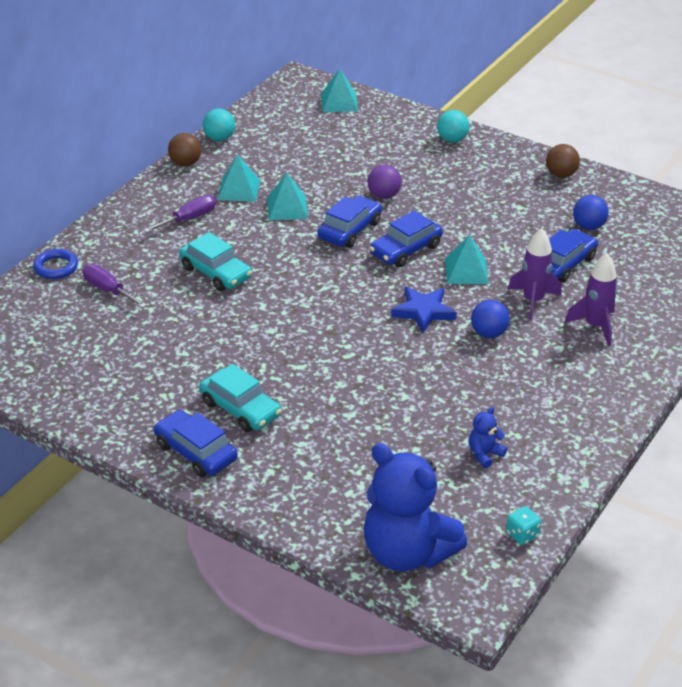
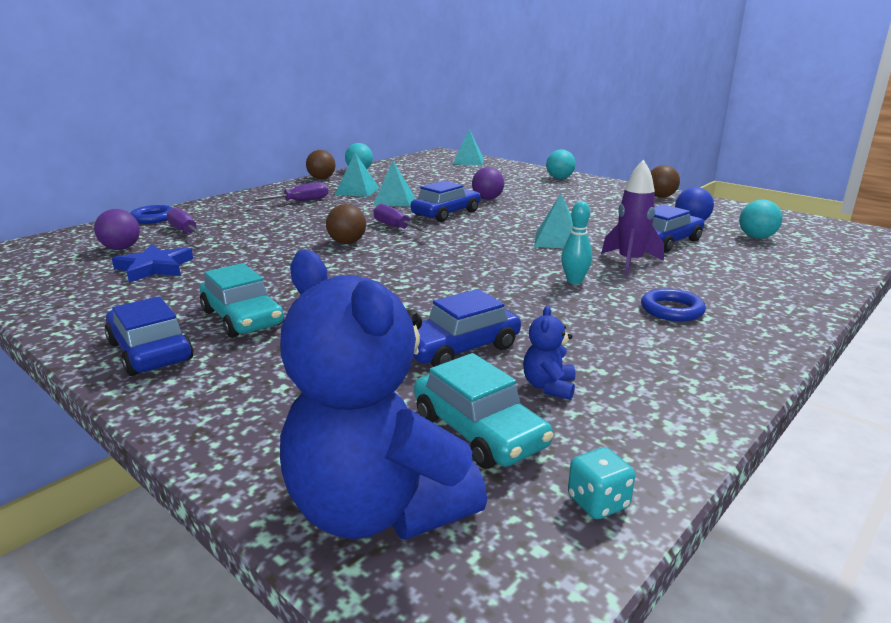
camera: 10 degrees right, 15 degrees down
turquoise car [179,232,252,291] -> turquoise car moved to [414,353,553,469]
blue car [370,210,443,267] -> blue car moved to [413,289,521,367]
blue star [391,286,457,333] -> blue star moved to [112,244,193,283]
blue teddy bear [469,407,507,468] -> blue teddy bear turned 45 degrees counterclockwise [523,306,575,400]
blue ball [471,300,510,338] -> turquoise bowling pin [561,201,592,284]
purple rocket [564,253,618,346] -> none
none -> purple ball [94,209,140,250]
none -> brown ball [326,204,366,244]
none -> purple screwdriver [373,204,431,233]
none -> blue ring [641,288,706,322]
none -> turquoise ball [739,200,783,239]

